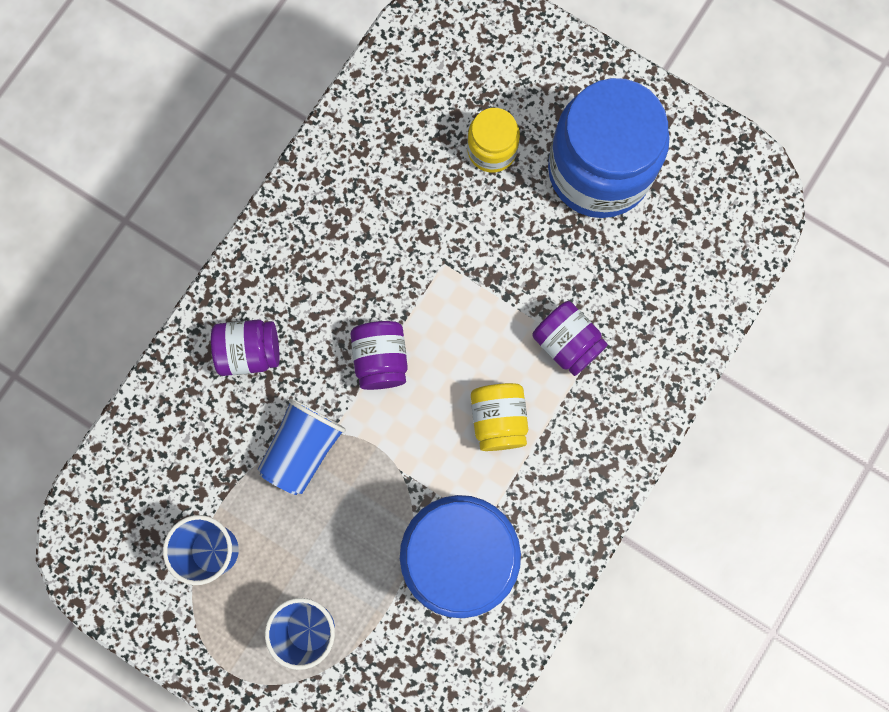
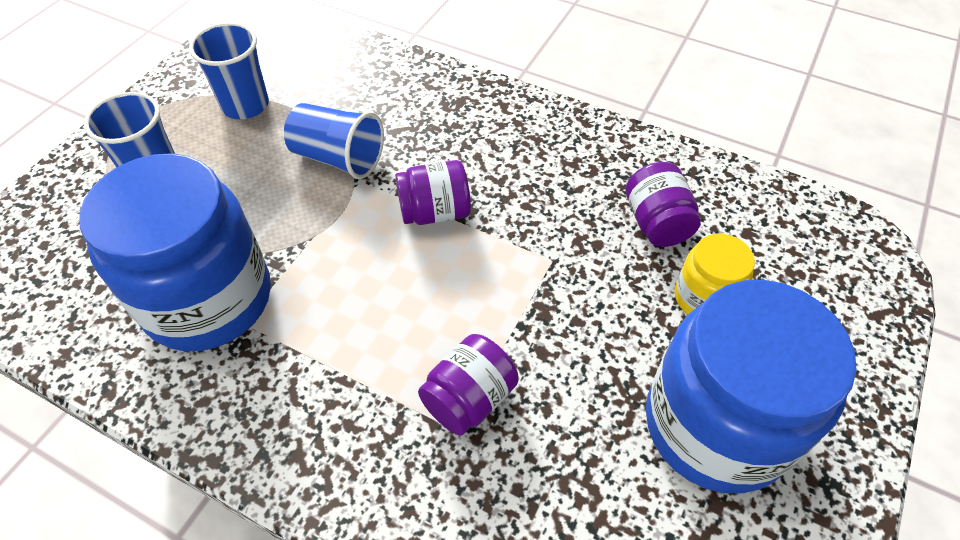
camera: 85 degrees right, 25 degrees down
purple jar [211,320,279,376] -> purple jar moved to [625,162,700,247]
yellow jar [471,383,528,451] -> none

